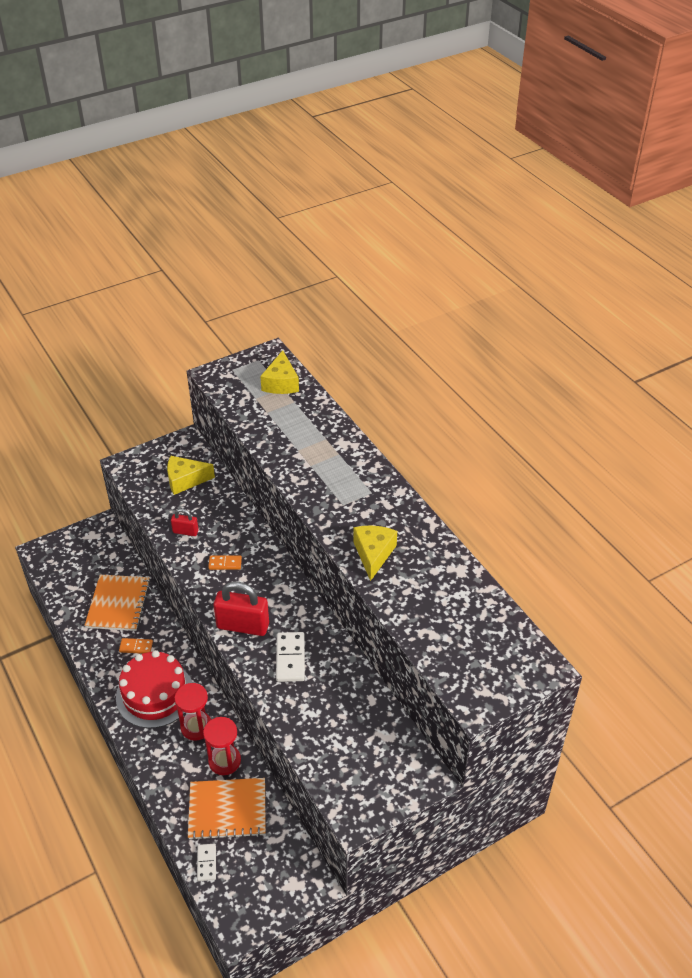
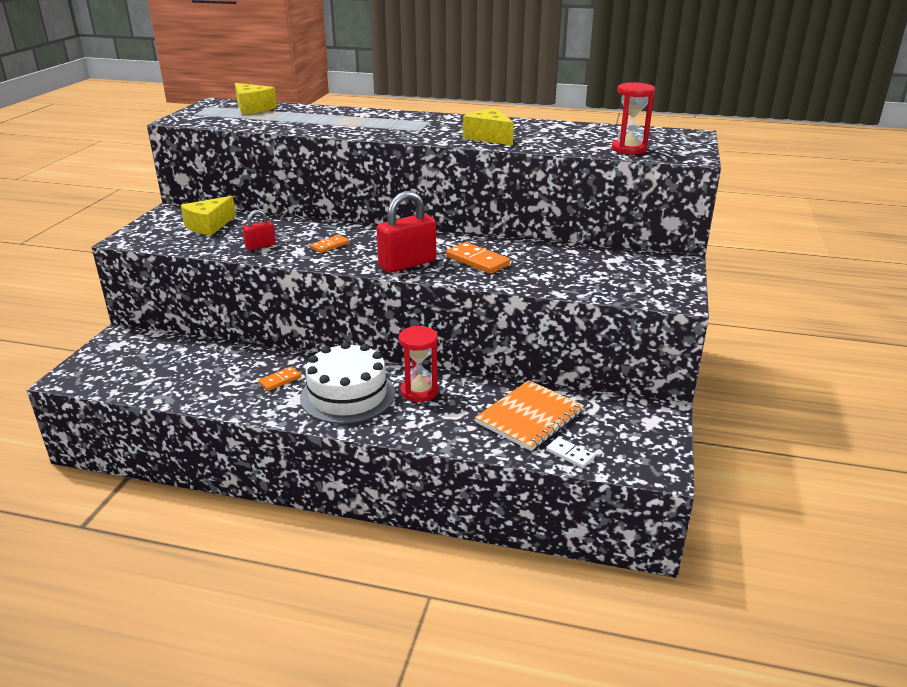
camera: 45 degrees left, 15 degrees down
orange notebook [84,575,150,631] -> none
red cake [116,650,193,728] -> white cake [300,342,395,424]
red hourglass [203,717,241,775] -> red hourglass moved to [612,82,655,154]
white domino [276,632,305,682] -> orange domino [446,242,510,274]

